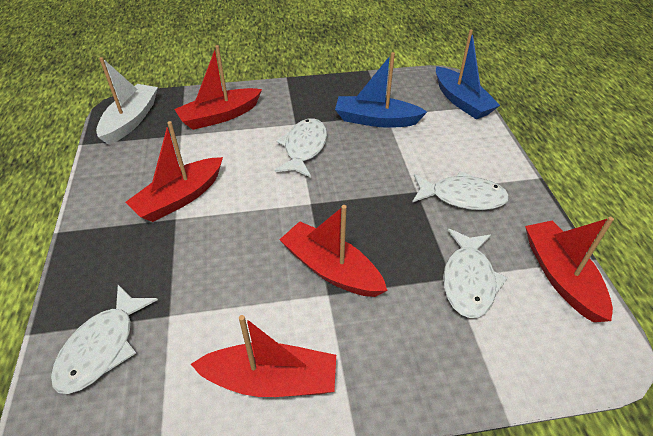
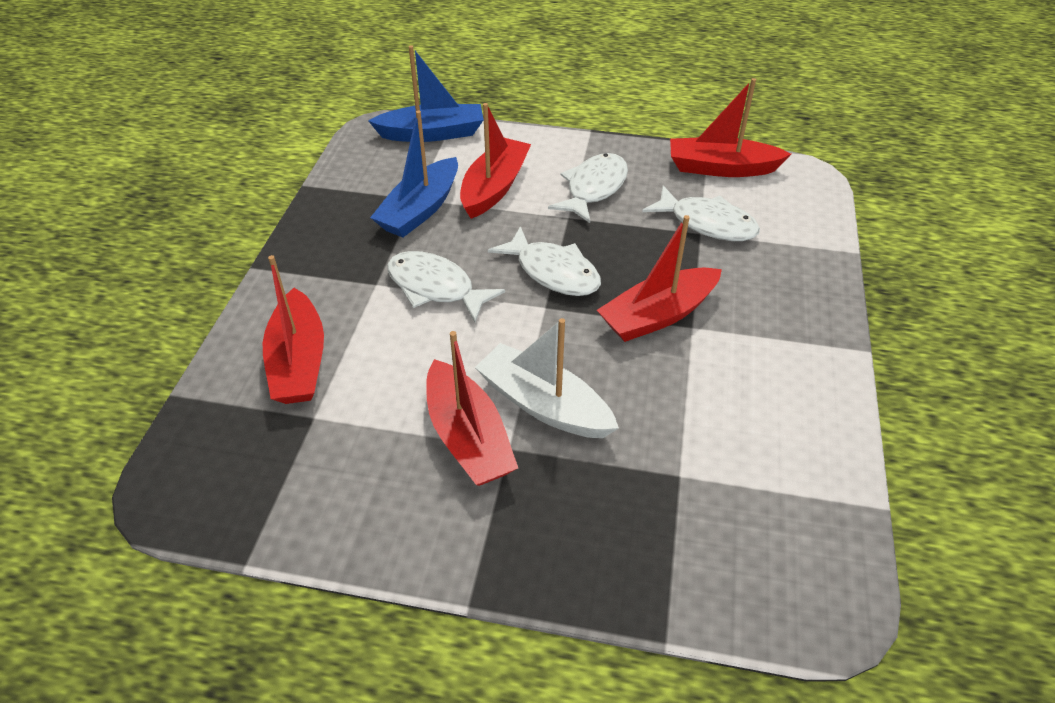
camera: 70 degrees left, 0 degrees up
white fish [51,285,158,394] -> white fish moved to [488,226,601,296]
white boat [96,57,158,145] -> white boat moved to [475,318,619,438]
red boat [191,315,336,397] -> red boat moved to [460,103,531,219]

